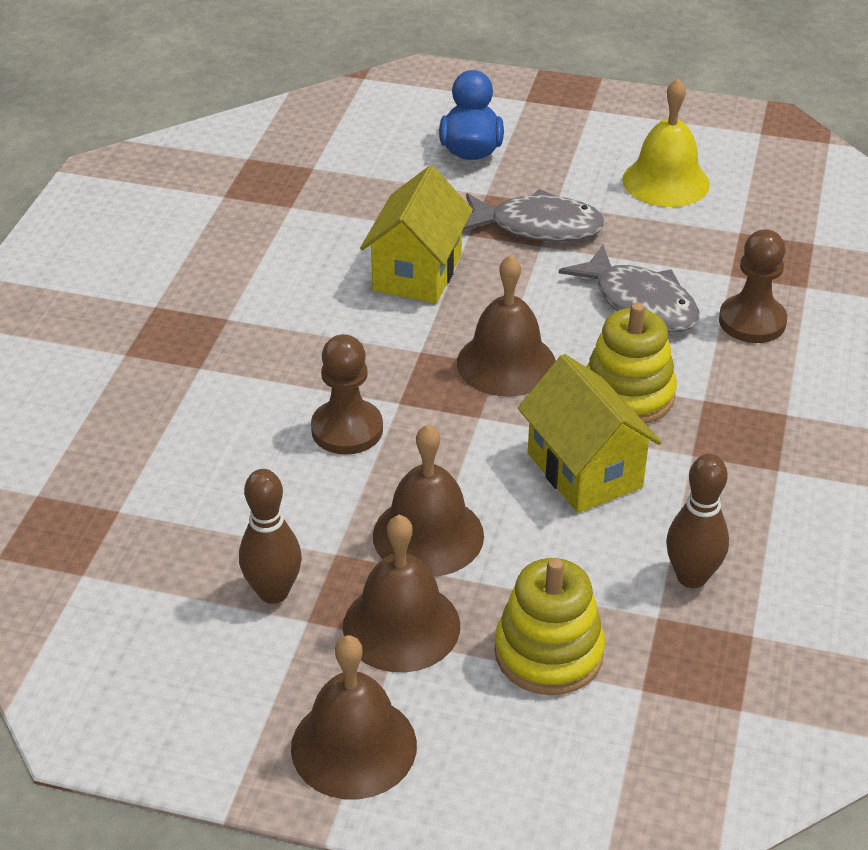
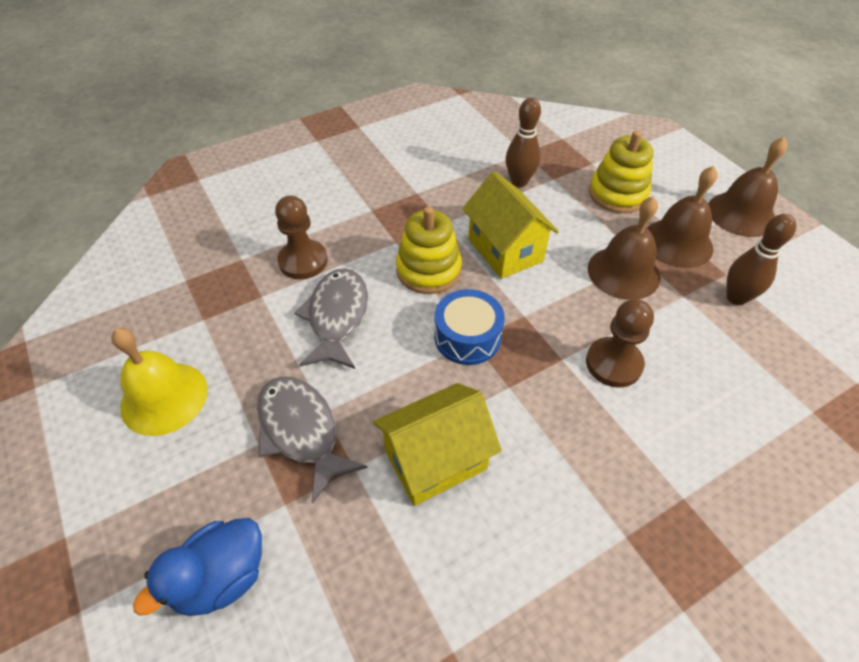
camera: 135 degrees left, 10 degrees up
brown bell [457,255,556,397] -> blue drum [434,289,505,365]
yellow house [518,354,662,513] -> yellow house turned 45 degrees counterclockwise [462,171,559,279]

